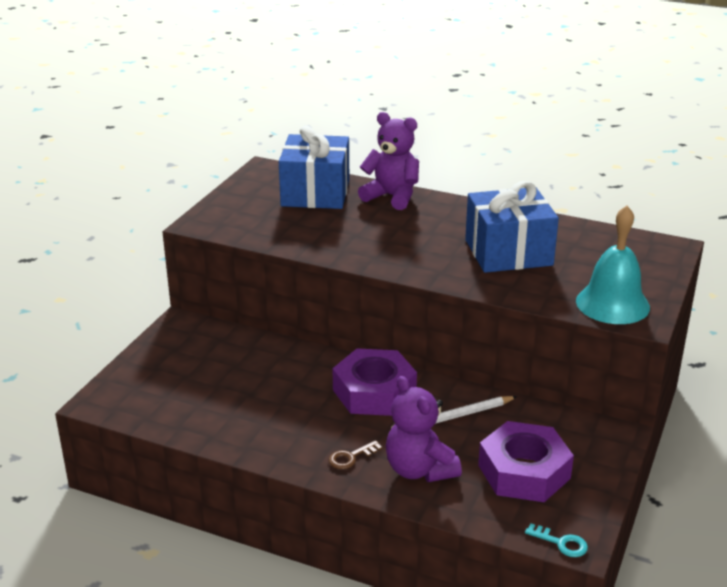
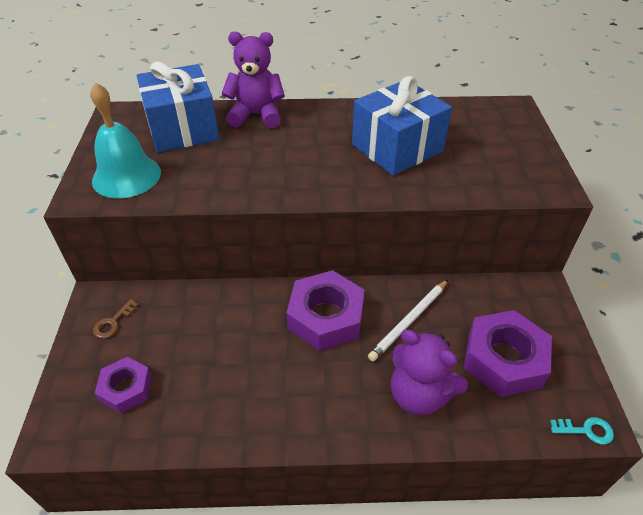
camera: 25 degrees left, 15 degrees up
brown key [329,440,382,469] -> brown key moved to [93,299,139,339]
turquoise bell [576,205,650,324] -> turquoise bell moved to [90,82,161,198]
none -> purple nut [95,357,152,413]

